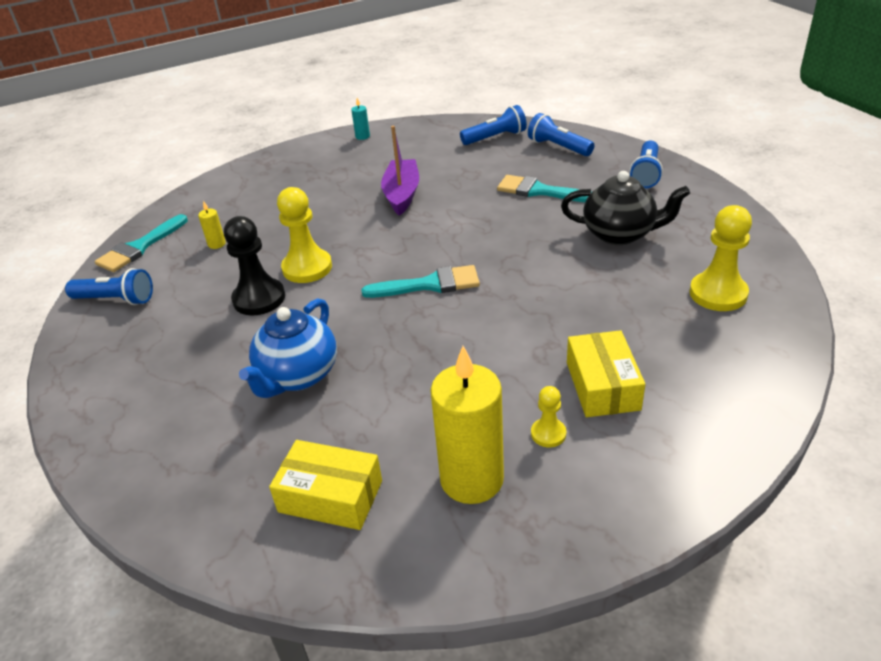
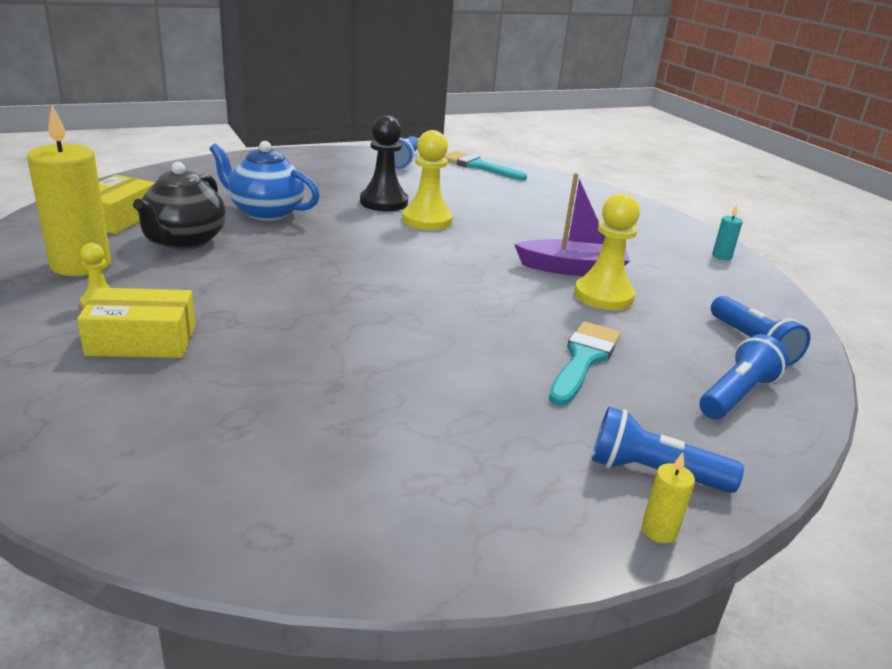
camera: 85 degrees right, 10 degrees down
yellow candle [198,201,226,249] -> yellow candle moved to [642,452,695,543]
turquoise brush [361,265,480,298] -> none
black teapot [561,171,690,245] -> black teapot moved to [133,162,226,250]
yellow pawn [689,205,752,311] -> yellow pawn moved to [574,193,640,310]

